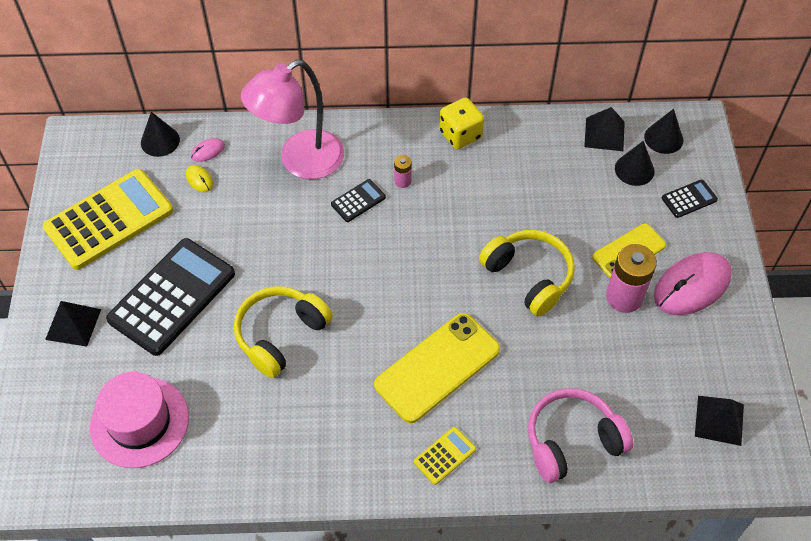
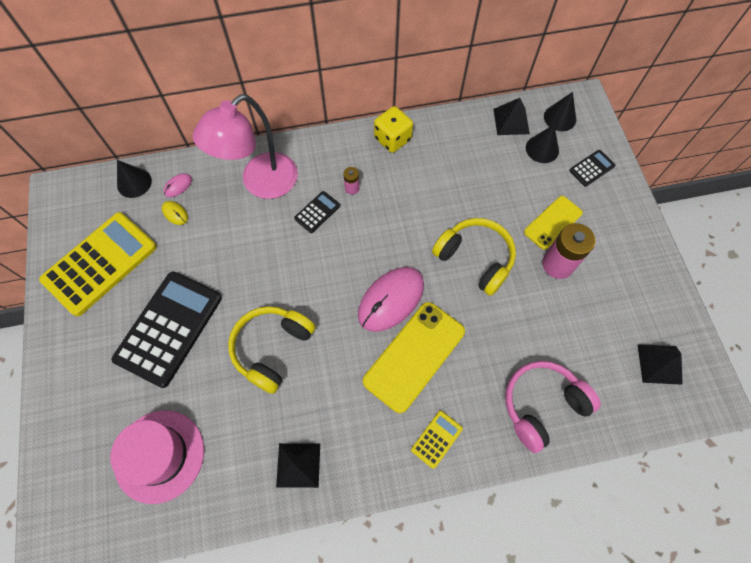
camera: 10 degrees left, 10 degrees up
black pyramid [45,301,101,347] -> black pyramid moved to [276,443,320,488]
pink mouse [654,252,732,315] -> pink mouse moved to [358,267,424,332]

